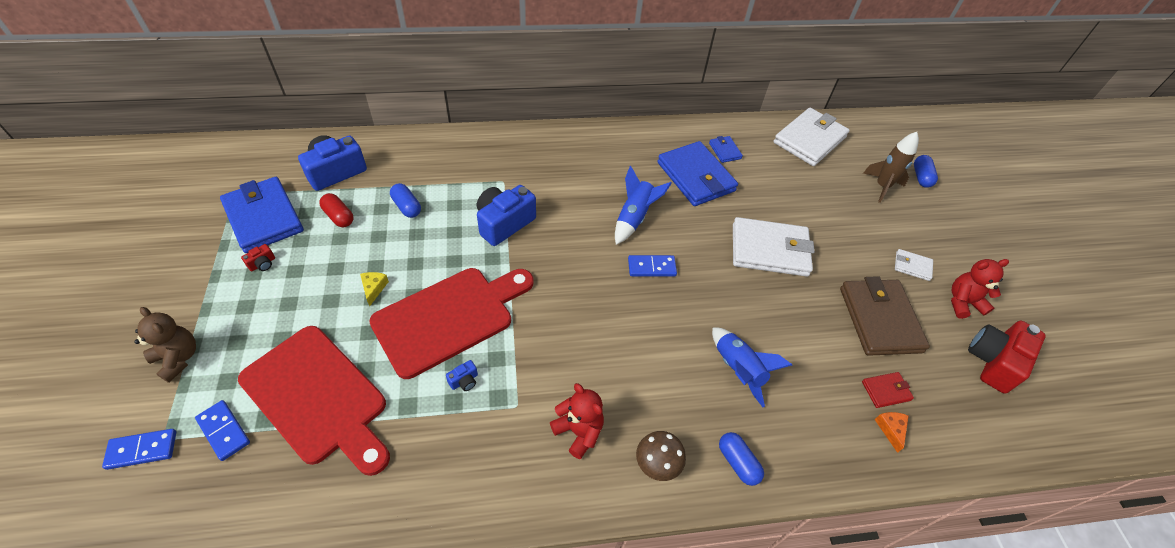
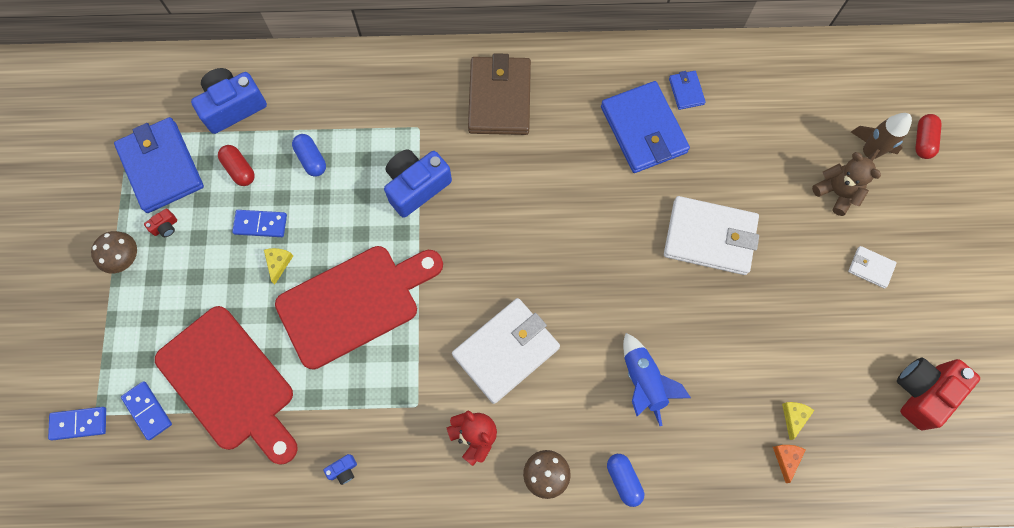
camera: 10 degrees right, 20 degrees up
brown teddy bear [134,307,196,383] -> brown teddy bear moved to [812,152,881,216]
blue camera [446,360,478,391] -> blue camera moved to [324,454,357,485]
blue rocket [615,166,672,245] -> none
blue domino [628,255,677,277] -> blue domino moved to [232,210,287,237]
white wallet [774,108,850,166] -> white wallet moved to [452,298,560,404]
brown wallet [840,276,930,356] -> brown wallet moved to [468,53,531,135]
red wallet [862,372,914,408] -> yellow cheese [782,402,814,440]
blue capsule [914,155,938,188] -> red capsule [915,114,942,159]
red teddy bear [951,259,1009,319] -> none
none -> brown mushroom [91,231,137,273]

